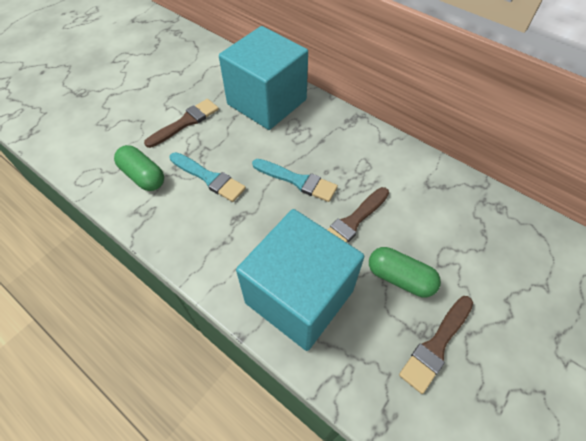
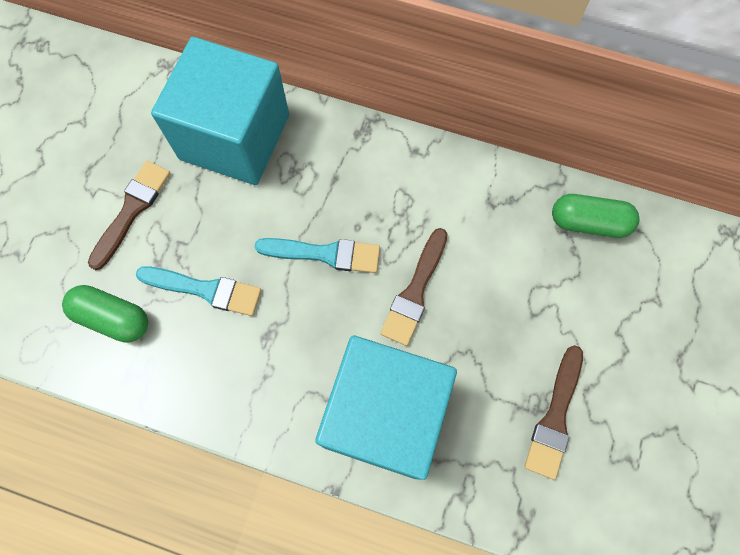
camera: 20 degrees left, 15 degrees up
green capsule [369,247,441,297] -> green capsule moved to [552,194,639,238]

